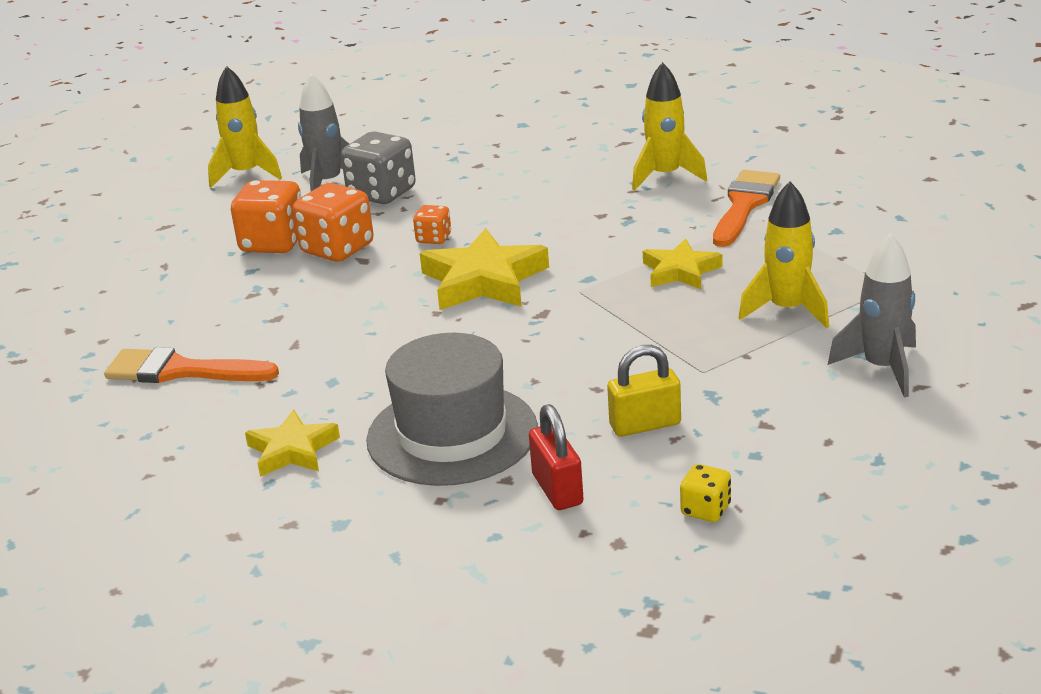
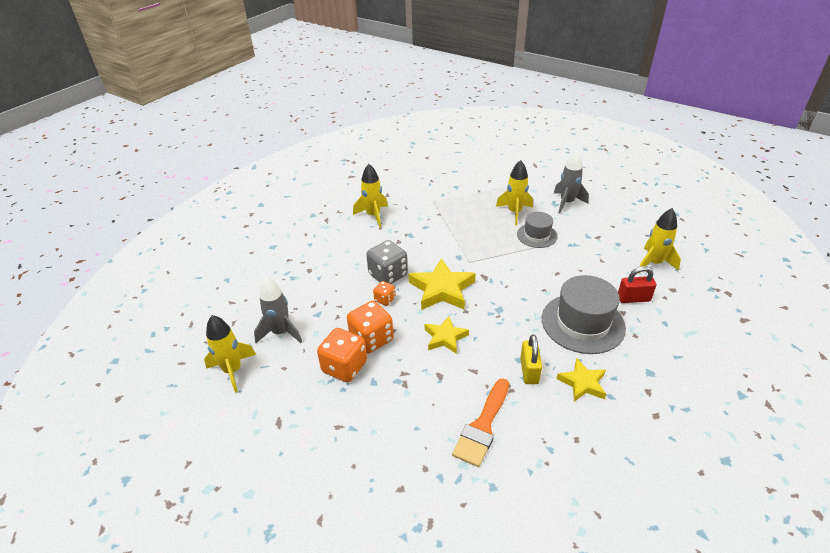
camera: 75 degrees left, 10 degrees up
grey dice [341,131,416,204] -> grey dice moved to [366,240,408,284]
yellow padlock [607,345,681,437] -> yellow padlock moved to [520,335,542,384]
yellow star [643,239,723,289] -> yellow star moved to [425,316,469,354]
yellow dice [680,464,731,522] -> yellow rocket [639,208,681,273]
orange brush [713,170,780,247] -> none
none -> grey hat [517,212,558,248]

